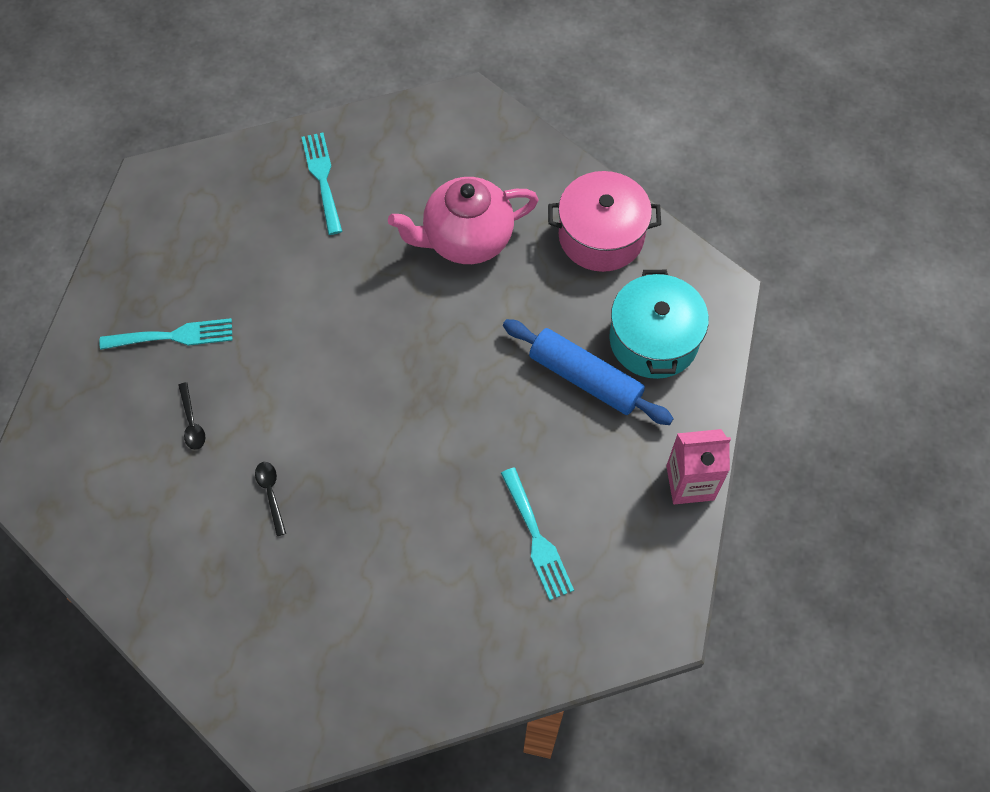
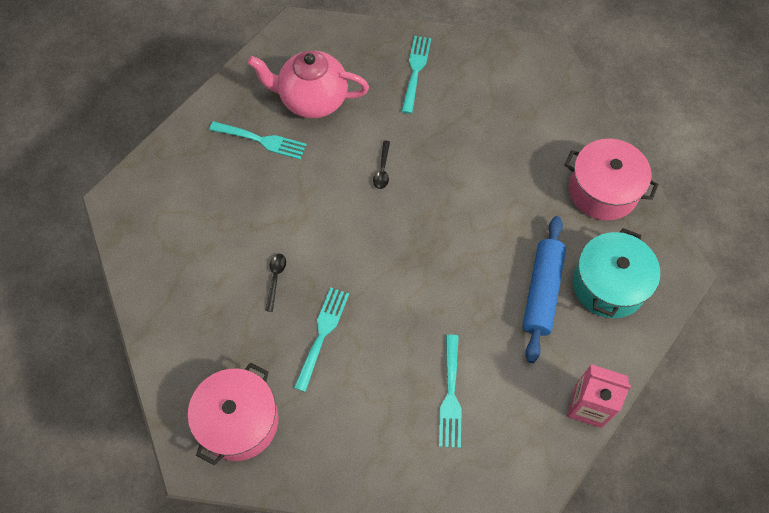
camera: 25 degrees right, 0 degrees up
black spoon [178,382,206,450] -> black spoon moved to [373,141,390,189]
pink teapot [388,177,539,264] -> pink teapot moved to [247,51,369,118]
blue rolling pin [503,319,674,425] -> blue rolling pin turned 45 degrees clockwise [523,216,566,363]
none -> pink pot [188,363,279,465]
none -> turquoise fork [294,287,349,392]

